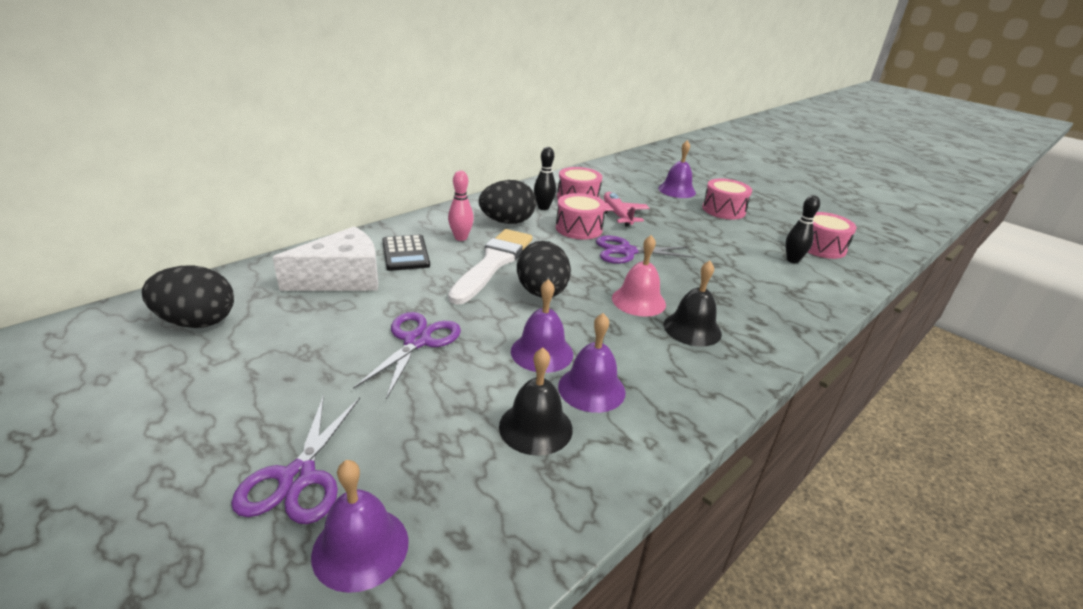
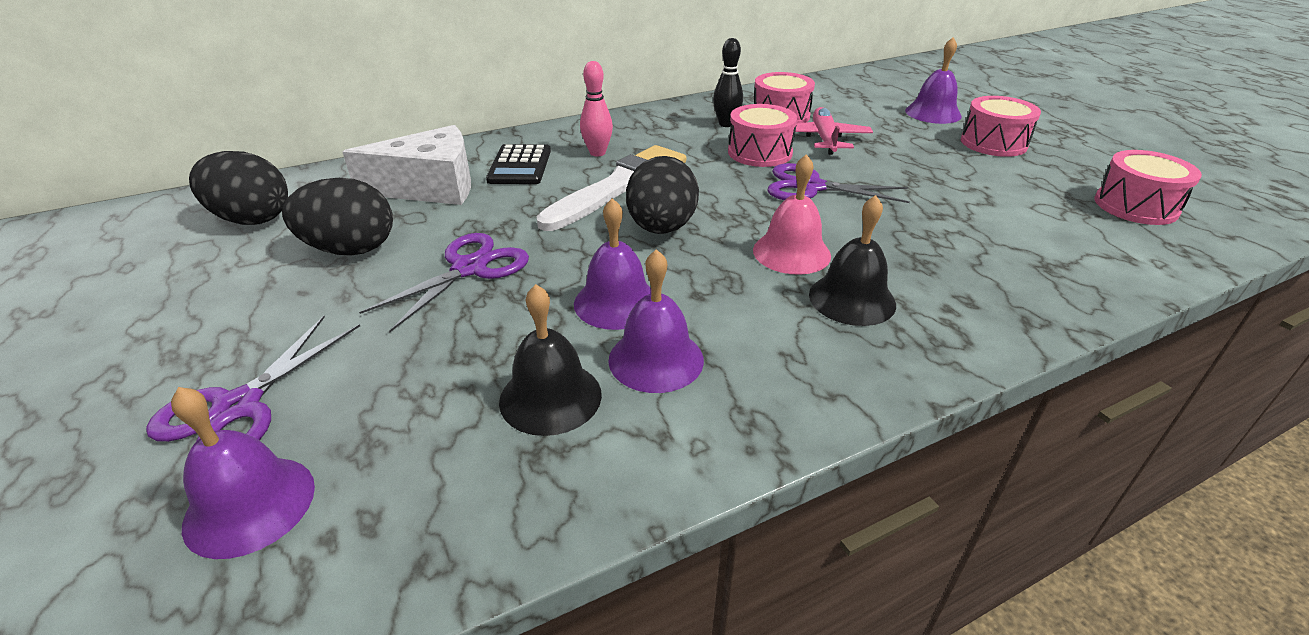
camera: 20 degrees right, 5 degrees up
black egg [479,180,536,224] -> black egg moved to [282,178,393,256]
black bowling pin [785,195,820,263] -> none

